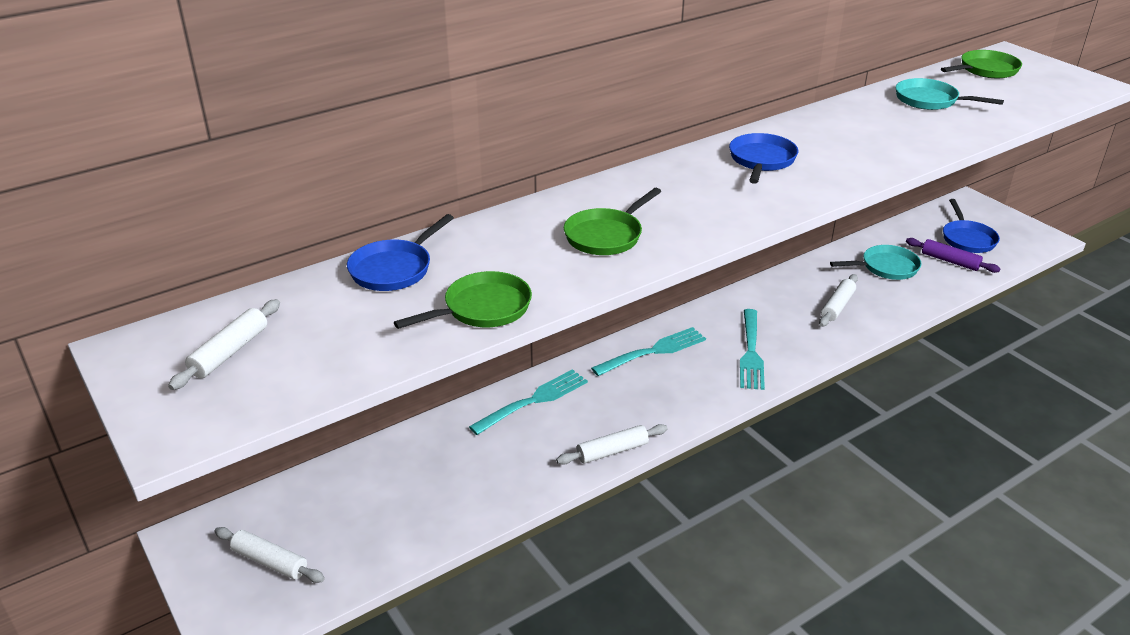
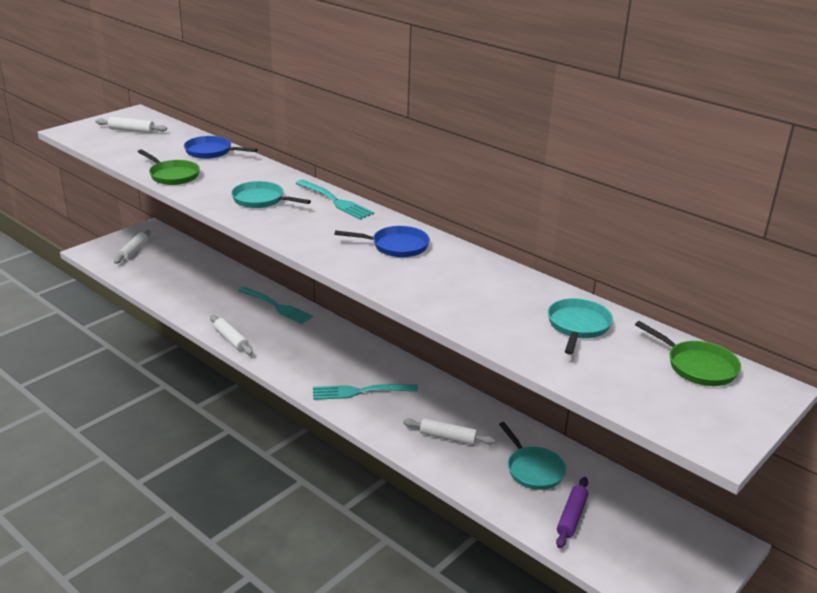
camera: 75 degrees right, 5 degrees down
green pan [564,188,661,255] -> turquoise pan [231,181,311,208]
turquoise fork [591,327,706,376] -> turquoise fork moved to [296,180,374,219]
blue pan [943,199,1000,253] -> none

